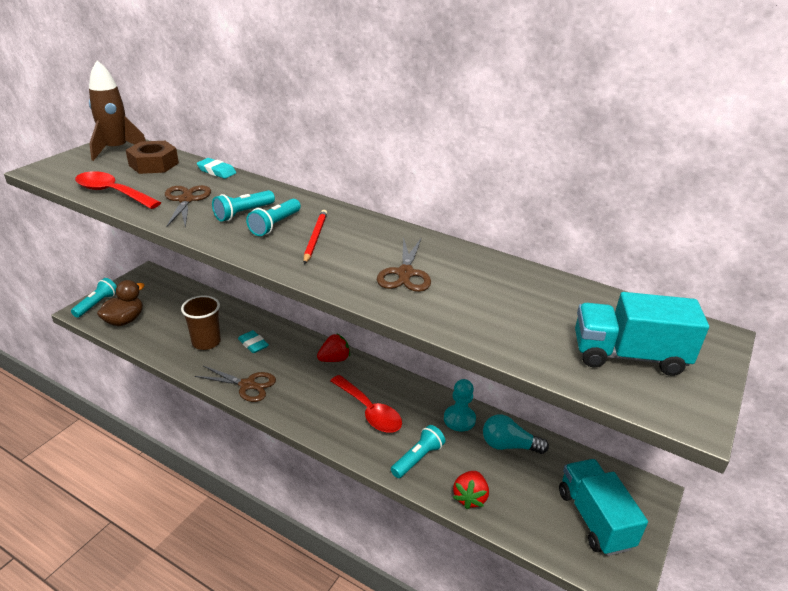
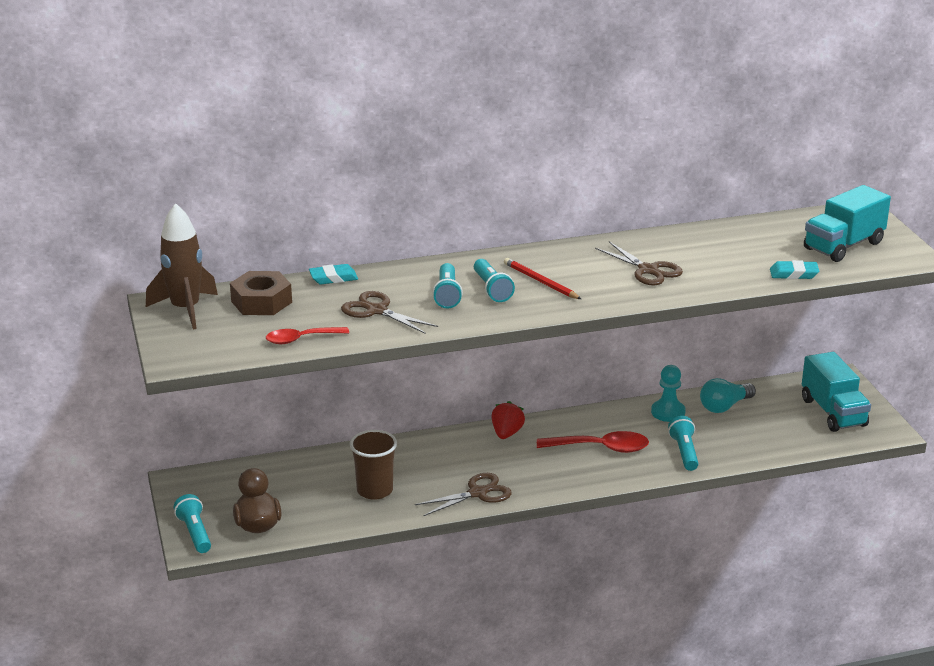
camera: 45 degrees left, 5 degrees down
red spoon [75,171,161,209] -> red spoon [266,327,349,344], size x0.66
turquoise eraser [238,330,269,353] -> turquoise eraser moved to [770,260,819,279]
red strawberry [453,471,489,509] -> none
turquoise truck [559,459,648,556] -> turquoise truck turned 135 degrees counterclockwise [802,352,871,432]

